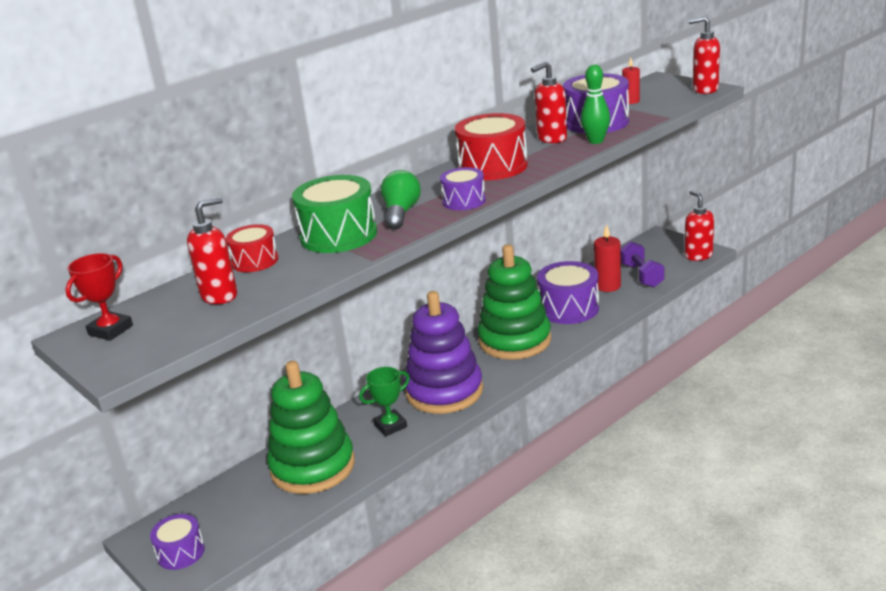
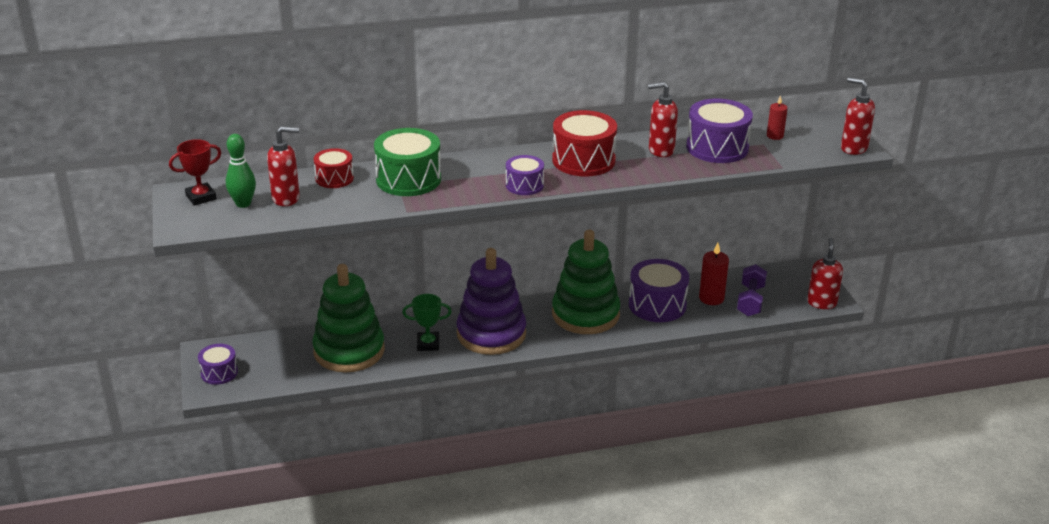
camera: 25 degrees right, 5 degrees up
green light bulb [381,170,421,230] -> none
green bowling pin [581,64,610,144] -> green bowling pin moved to [226,134,256,208]

